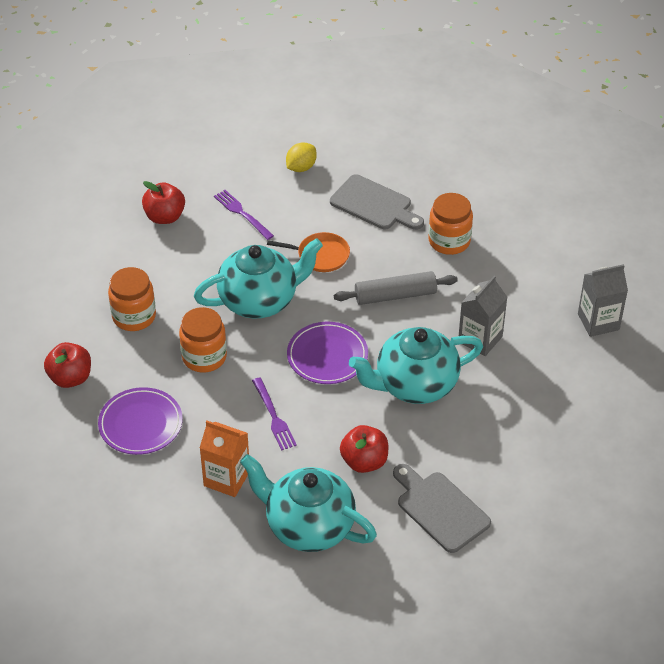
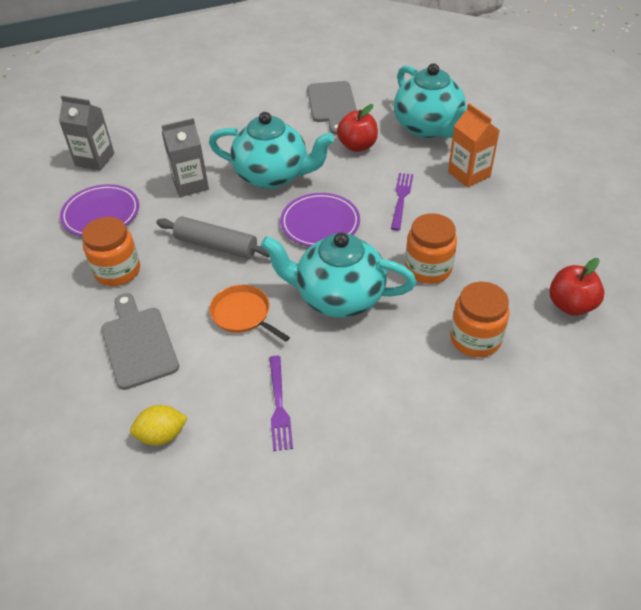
camera: 145 degrees left, 0 degrees up
purple plate [98,387,183,455] -> purple plate moved to [60,184,139,236]
red apple [142,181,185,224] -> none

